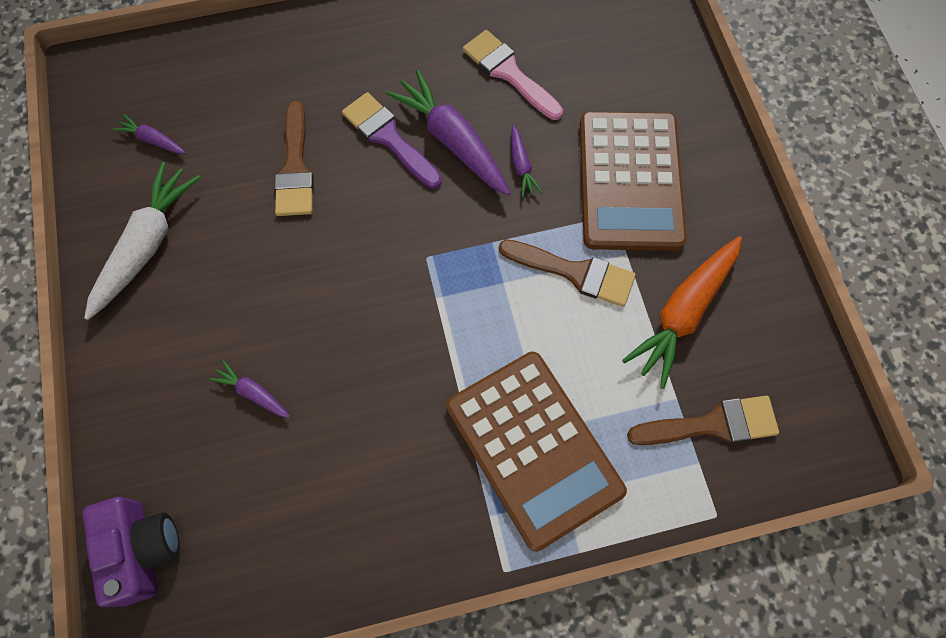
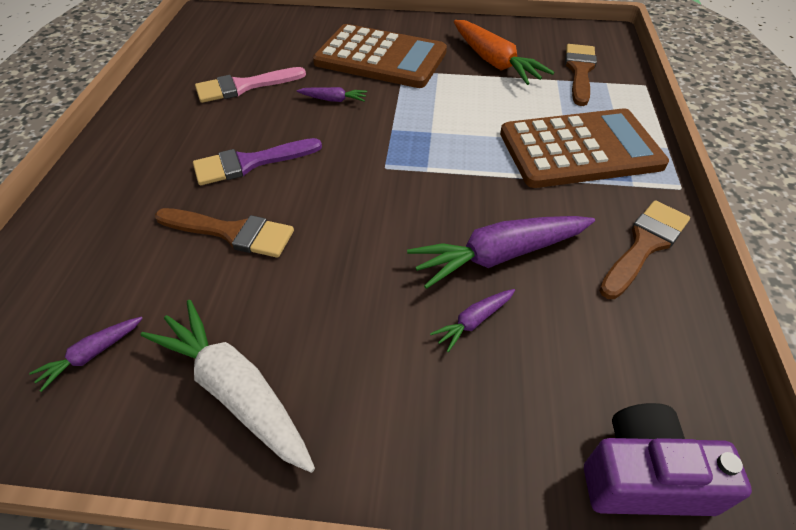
camera: 70 degrees left, 20 degrees down
purple carrot [386,70,510,195] -> purple carrot moved to [407,216,595,289]
brown brush [499,239,636,307] -> brown brush moved to [599,200,690,299]

